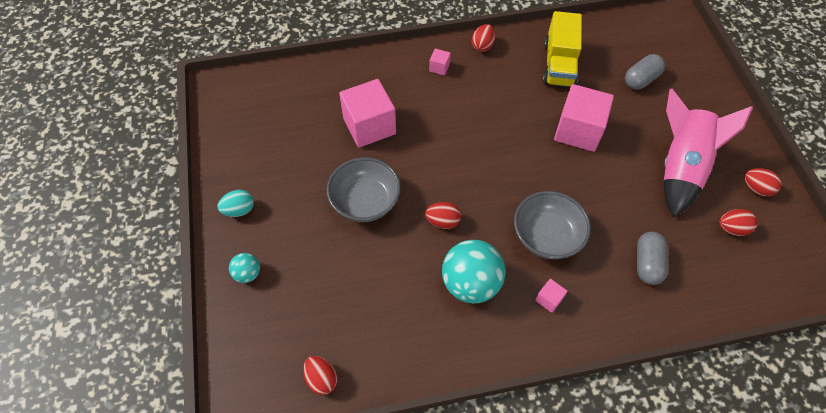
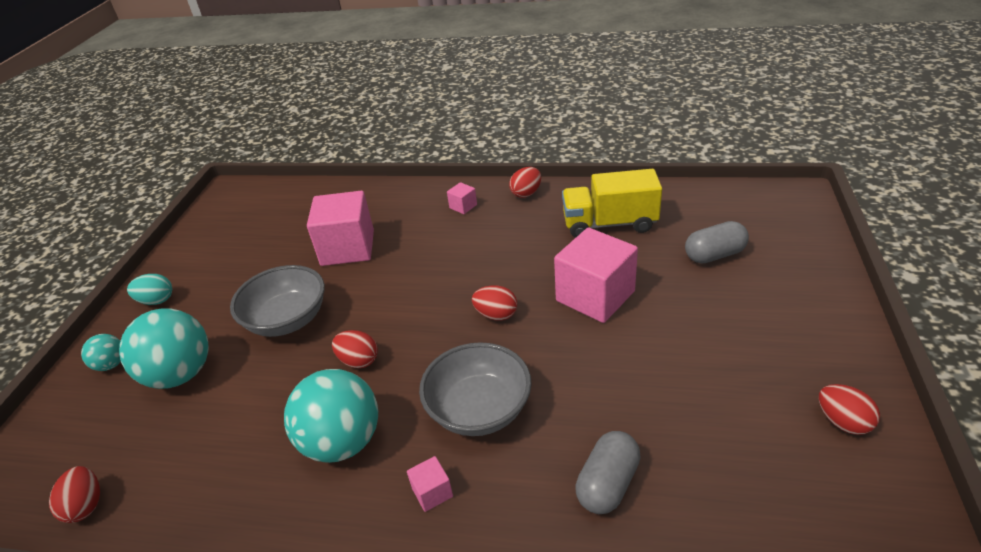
camera: 25 degrees right, 20 degrees down
yellow truck [542,11,582,87] -> yellow truck turned 60 degrees clockwise [562,169,662,238]
pink rocket [663,89,753,217] -> none
red egg [719,209,757,236] -> red egg moved to [472,285,517,321]
none -> turquoise ball [119,308,209,389]

